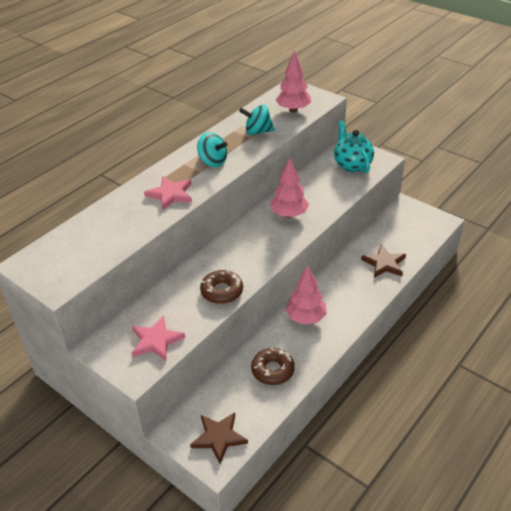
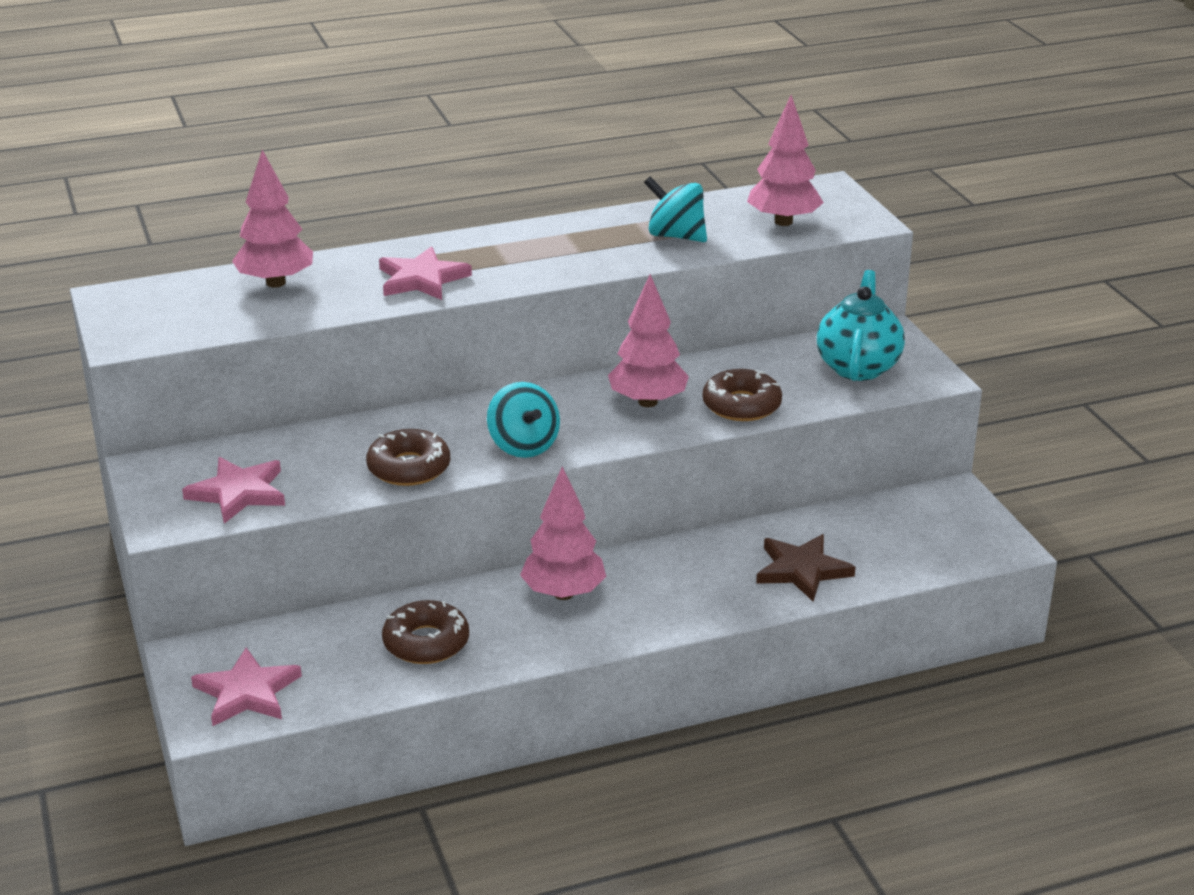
camera: 30 degrees right, 10 degrees down
brown star [190,412,248,464] -> pink star [191,648,302,726]
turquoise spinning top [197,132,227,167] -> turquoise spinning top moved to [487,382,560,458]
none -> pink tree [232,150,313,288]
none -> brown donut [702,369,782,421]

